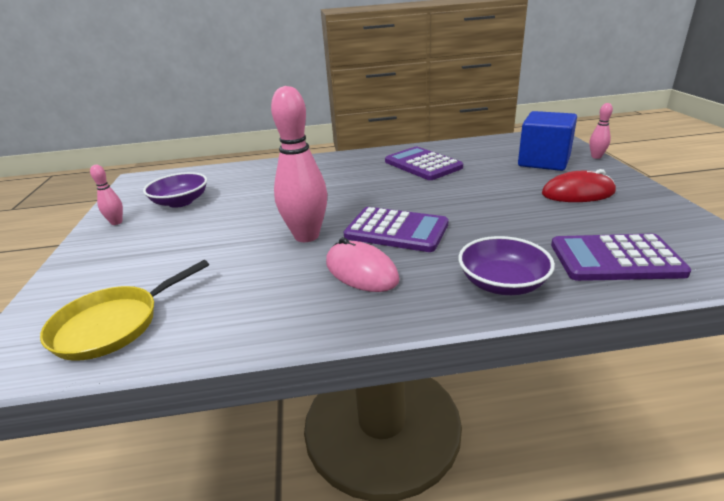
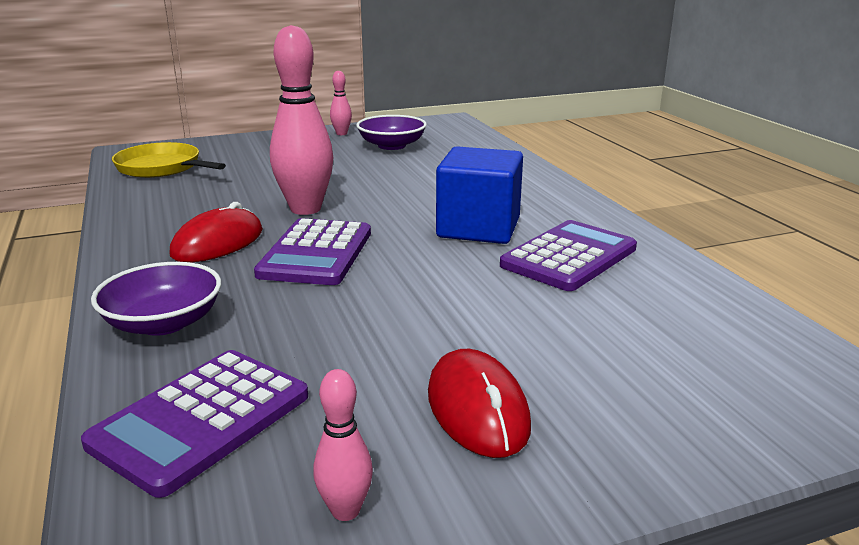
camera: 75 degrees right, 5 degrees down
pink mouse [326,237,400,292] -> red mouse [169,202,263,262]
blue cube [518,111,577,171] -> blue cube moved to [436,146,523,244]
purple calculator [551,233,692,281] -> purple calculator turned 135 degrees counterclockwise [81,350,308,498]
pink bowling pin [589,103,613,159] -> pink bowling pin moved to [313,369,373,521]

